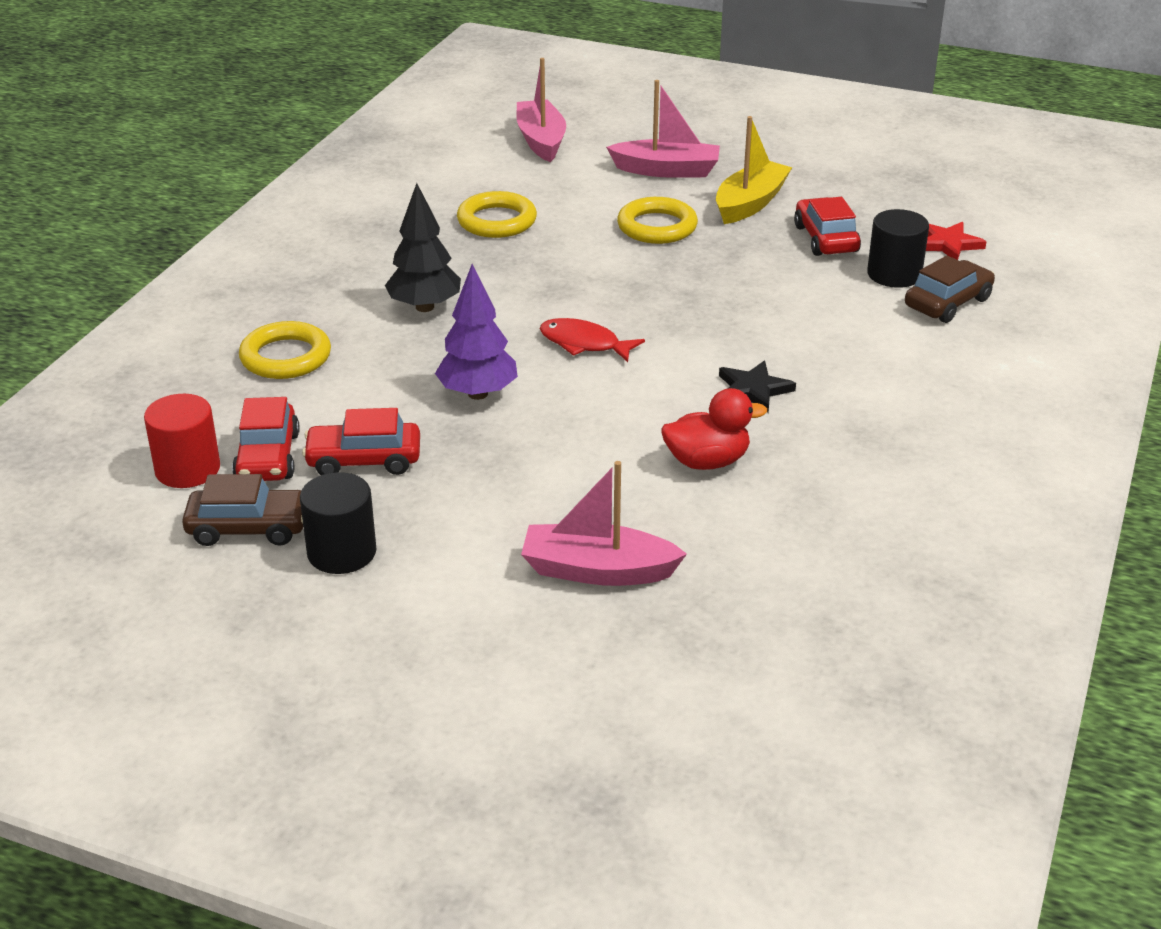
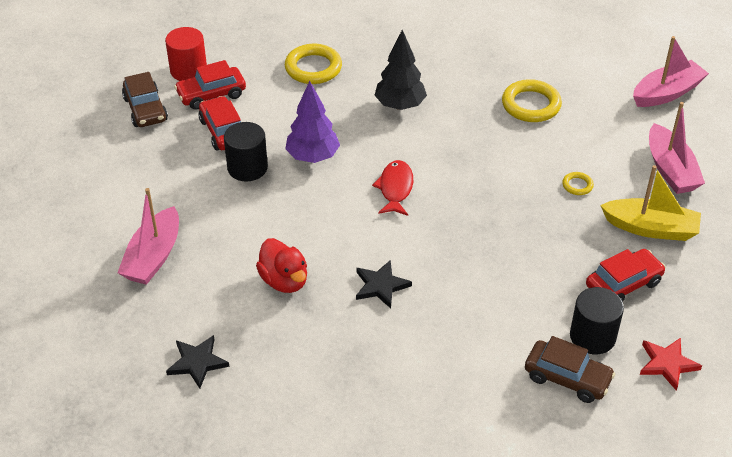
camera: 70 degrees right, 10 degrees up
black cylinder [300,472,376,574] -> black cylinder moved to [224,122,268,181]
pink boat [521,461,687,586] -> pink boat turned 150 degrees counterclockwise [117,188,179,285]
yellow ring [617,197,698,244] -> yellow ring [562,172,594,195], size x0.49
none -> black star [166,335,229,388]

